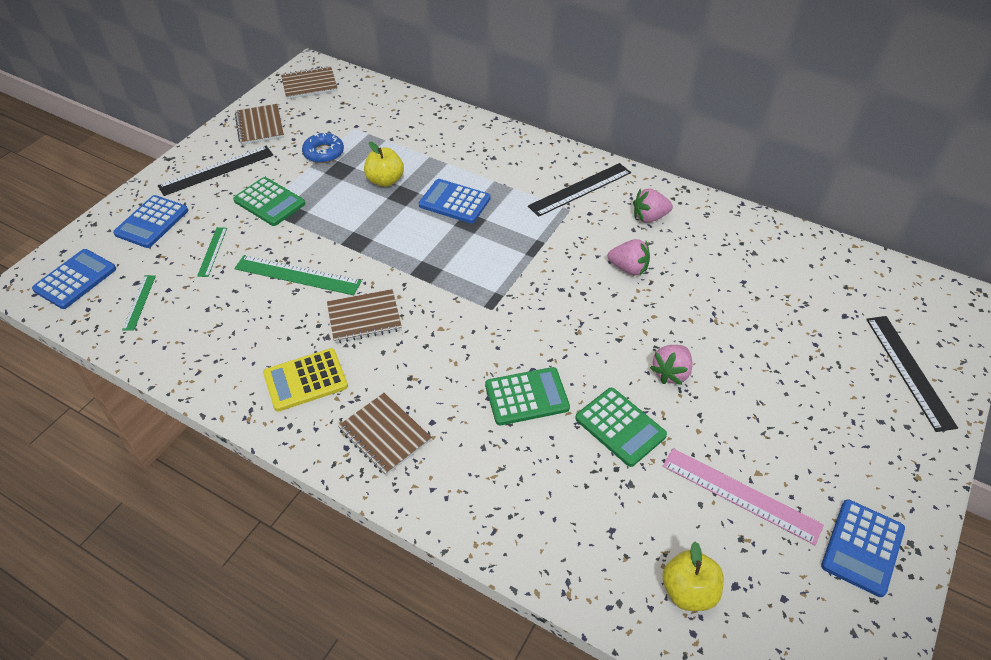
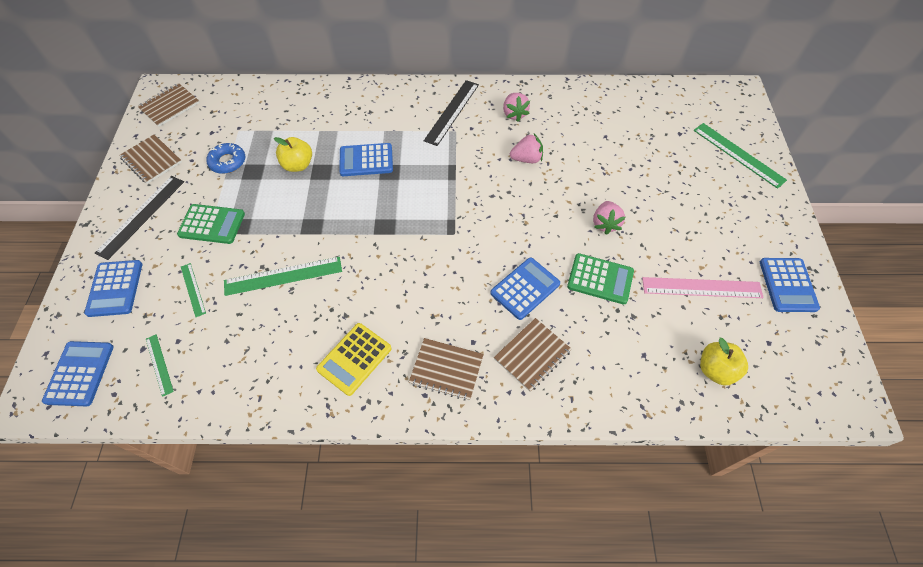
camera: 30 degrees left, 10 degrees up
brown notebook [327,289,402,343] -> brown notebook moved to [494,318,572,392]
green calculator [485,367,570,425] -> blue calculator [490,257,560,320]
pink strawberry [633,188,673,223] -> pink strawberry turned 60 degrees counterclockwise [503,93,530,122]
black ruler [866,316,958,432] -> green ruler [693,123,787,189]

